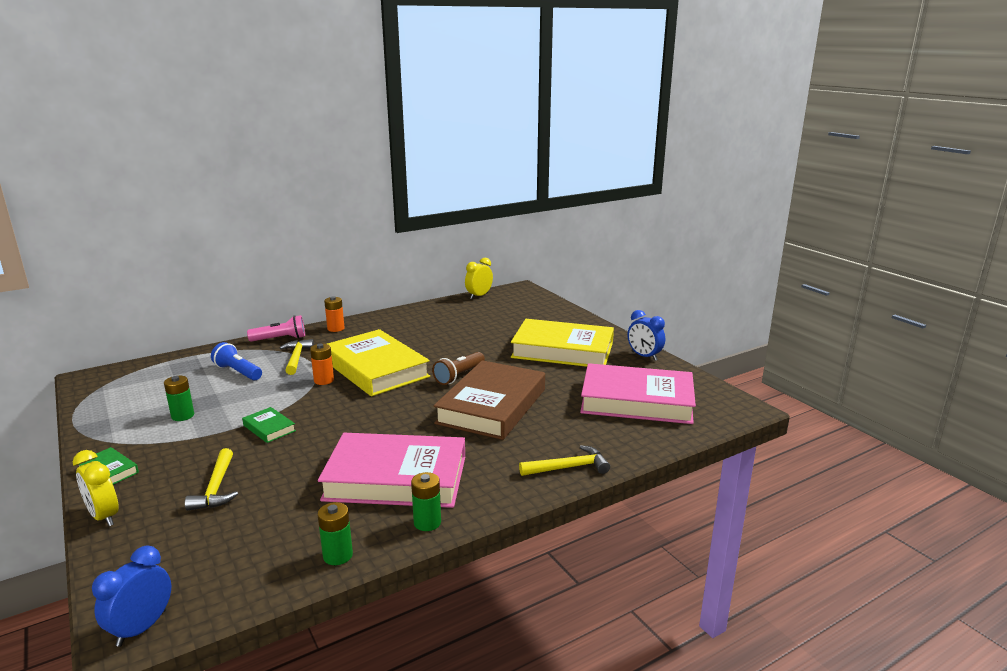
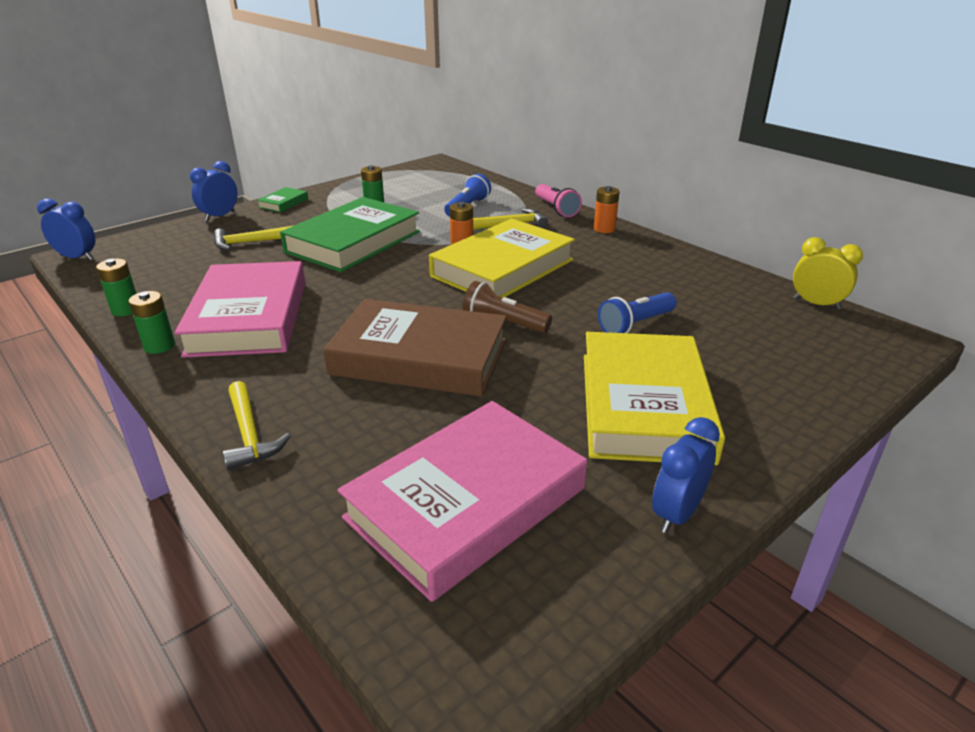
camera: 80 degrees right, 10 degrees up
yellow clock [73,450,118,526] -> blue clock [190,161,238,221]
green book [242,407,296,443] -> green book [280,197,420,272], size x2.42
pink book [580,363,696,424] -> pink book turned 45 degrees clockwise [337,401,587,602]
none -> blue flashlight [598,292,676,333]

